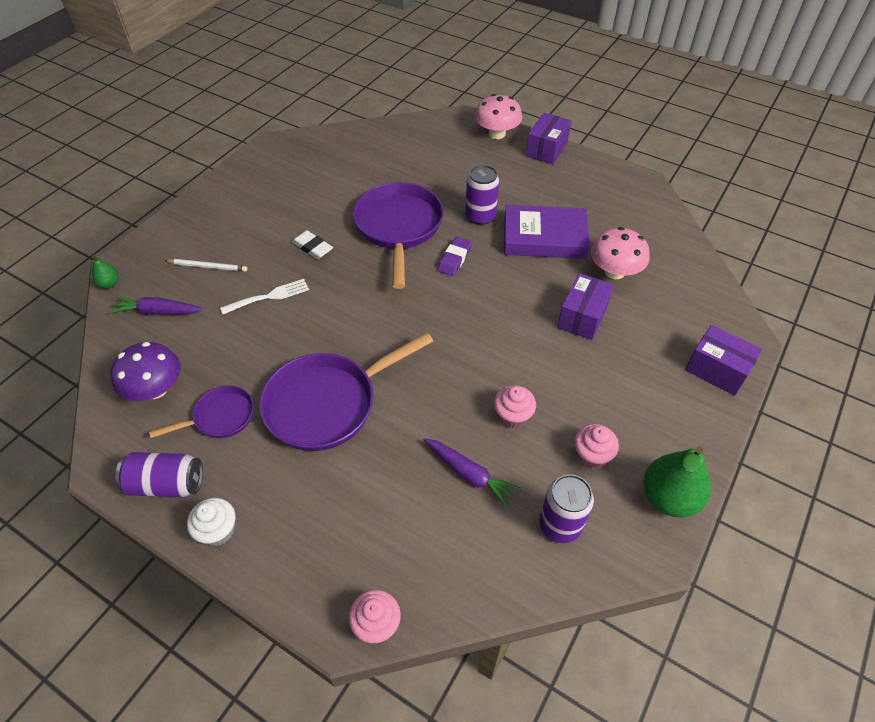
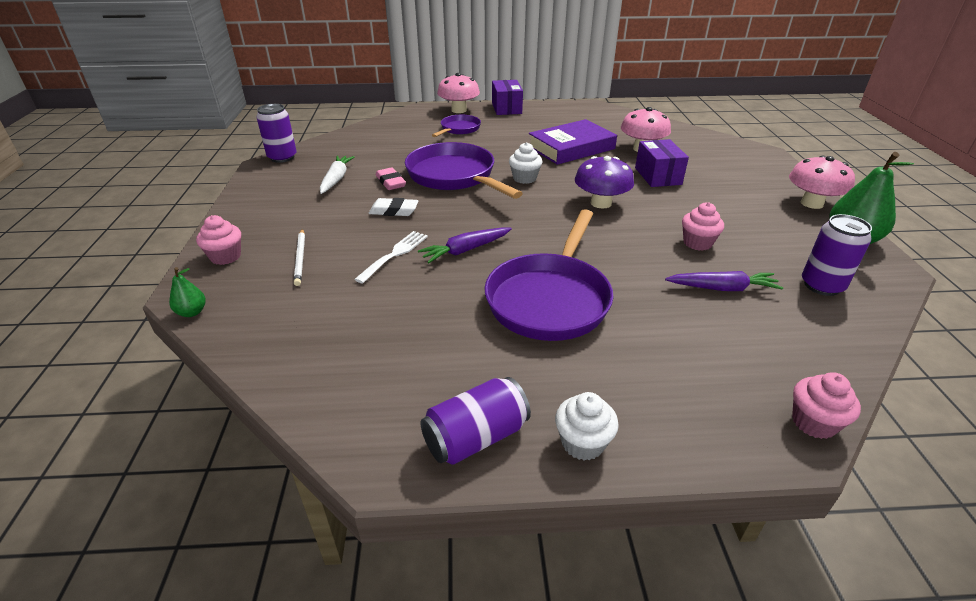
camera: 35 degrees left, 15 degrees down
purple carrot [109,297,204,314] -> purple carrot moved to [418,227,512,263]
purple mushroom [111,342,181,401] -> purple mushroom moved to [575,156,634,209]
purple pan [149,386,254,438] -> purple pan moved to [432,115,481,137]
white pencil [165,259,247,272] -> white pencil turned 105 degrees clockwise [294,229,305,286]
purple eraser [438,237,472,276] -> white cupcake [509,142,542,184]
purple can [465,165,499,225] -> purple can moved to [256,104,297,163]
pink cupcake [574,424,619,469] -> pink cupcake moved to [196,215,241,265]
purple box [685,325,763,396] -> none
none -> white carrot [320,156,355,194]
none -> pink eraser [376,167,406,190]
none -> pink mushroom [789,156,855,209]

